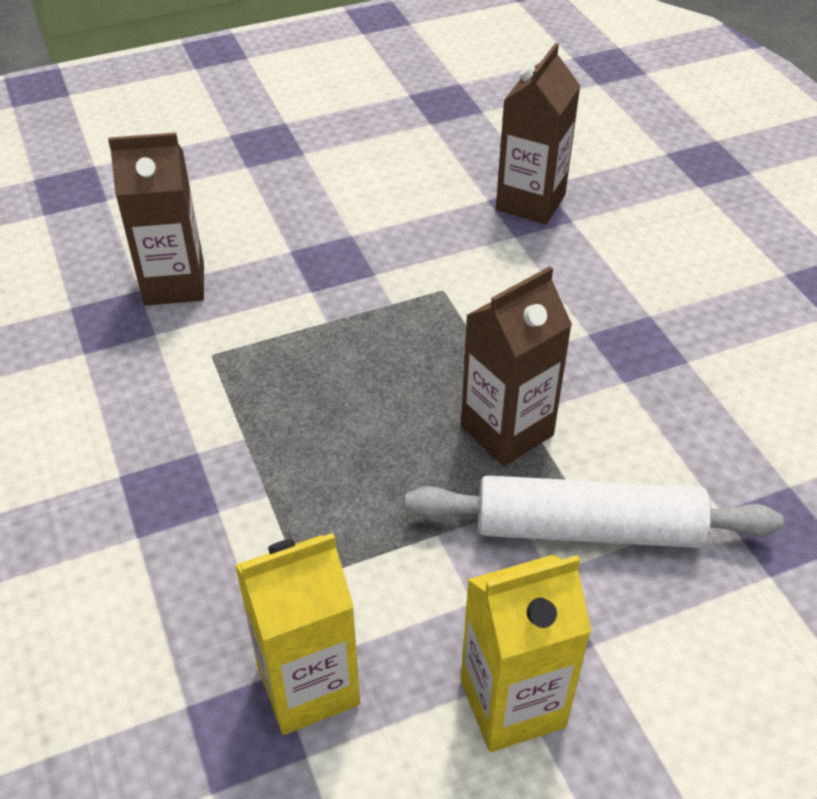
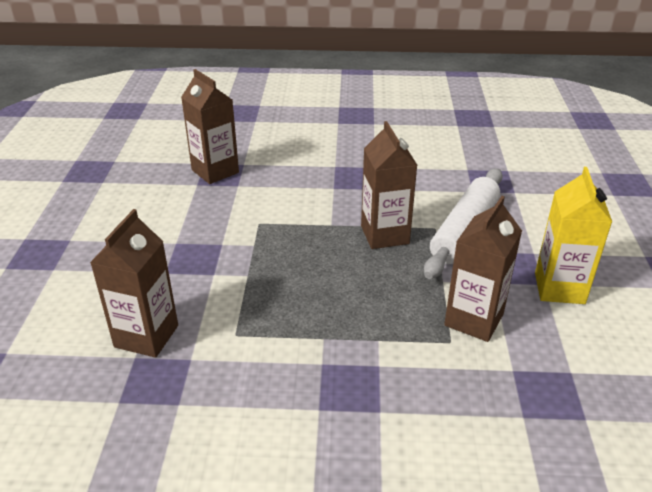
camera: 65 degrees left, 10 degrees down
yellow carton [235,533,360,735] -> none
none -> brown carton [444,196,522,342]

